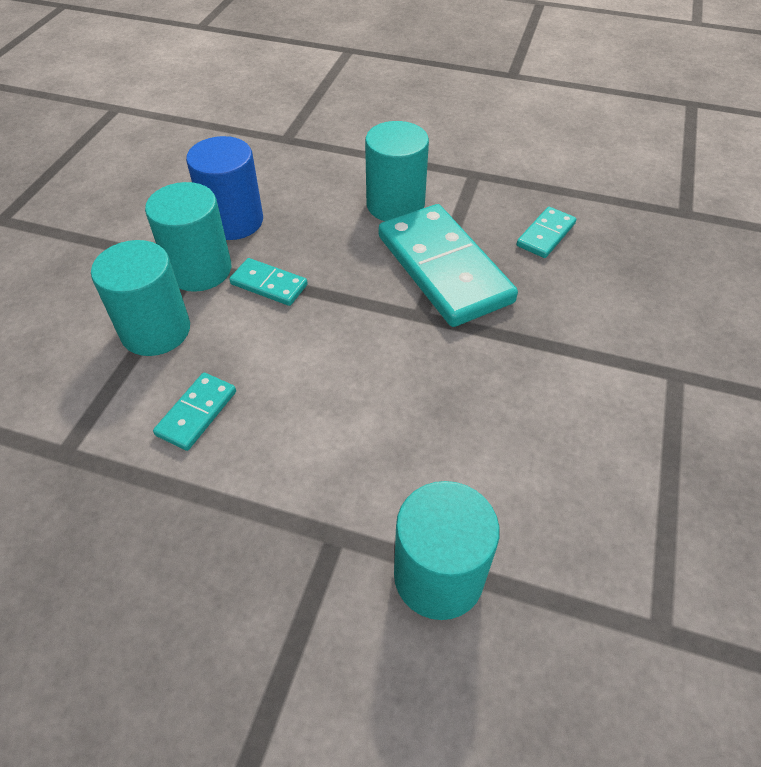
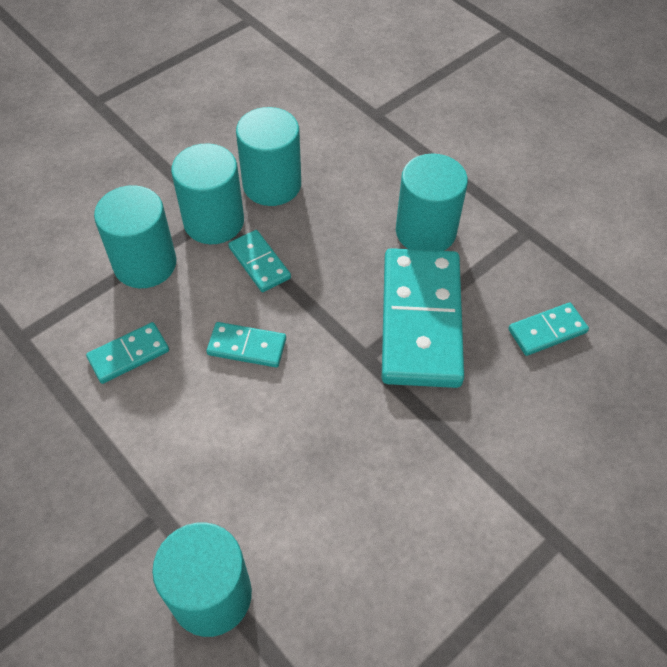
camera: 30 degrees right, 5 degrees up
blue cylinder [186,136,263,240] -> turquoise cylinder [236,107,301,206]
none -> turquoise domino [206,322,286,367]

